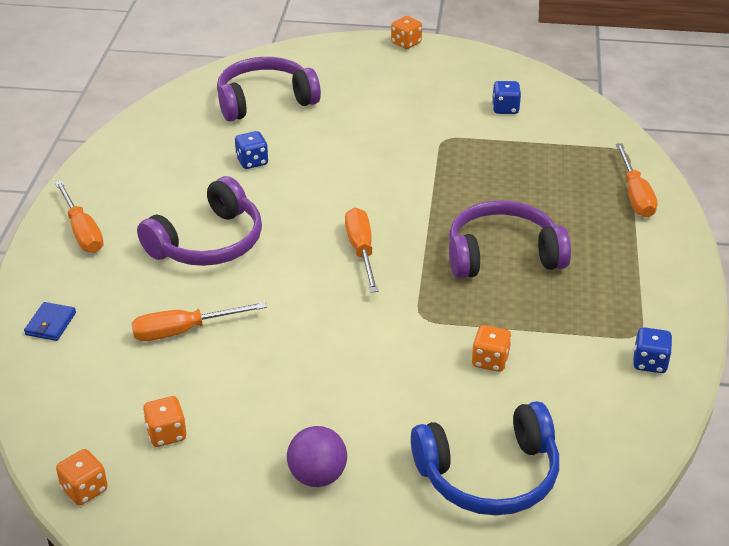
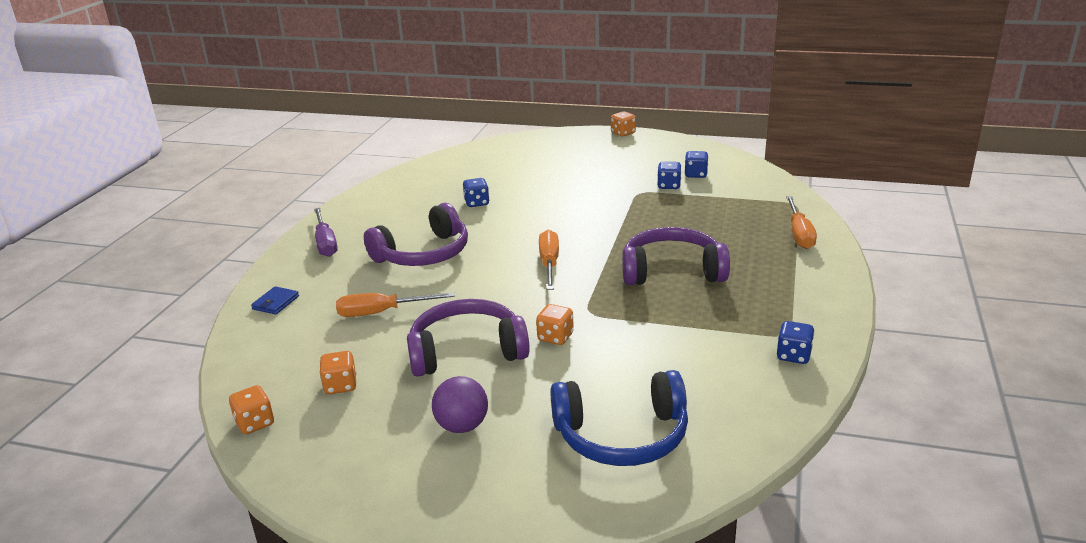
camera: 10 degrees right, 10 degrees down
orange screwdriver [55,180,104,253] -> purple screwdriver [314,208,338,257]
purple headphones [217,57,321,121] -> purple headphones moved to [407,299,530,377]
orange dice [472,325,512,372] -> orange dice moved to [536,304,574,345]
none -> blue dice [657,162,681,189]

